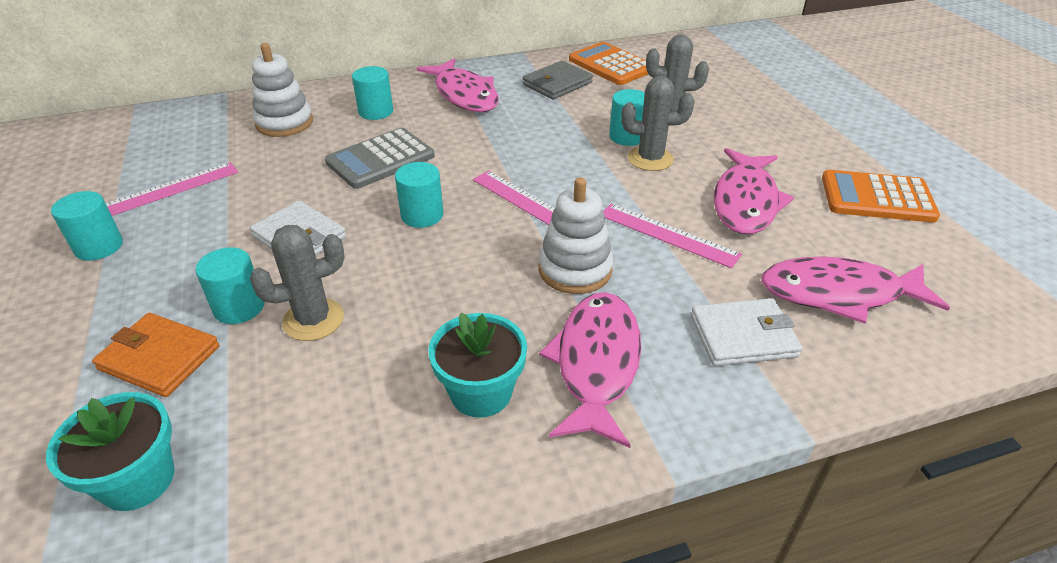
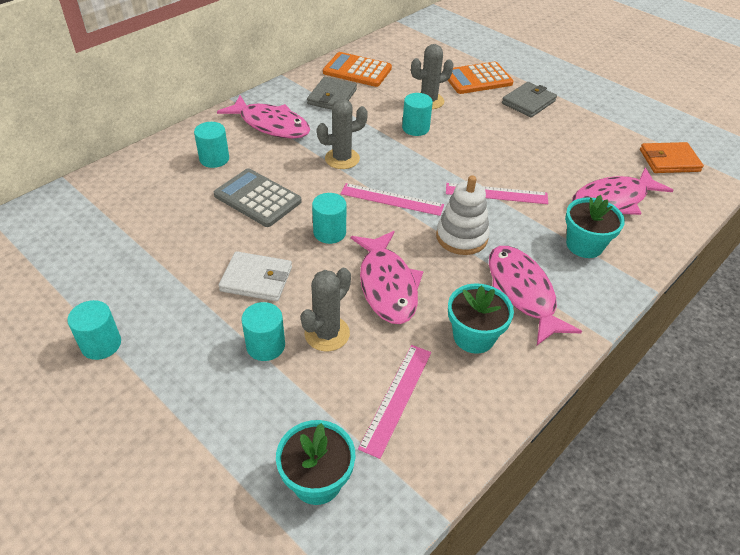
camera: 30 degrees left, 5 degrees up
orange wallet [92,313,220,397] -> orange wallet moved to [640,142,704,173]
pink ruler [106,162,238,216] -> pink ruler moved to [358,345,431,459]
white stacking toy [252,43,313,137] -> none
grey calculator [325,128,435,189] -> grey calculator turned 105 degrees clockwise [214,169,302,227]
grey cactus [622,76,694,171] -> grey cactus moved to [317,99,368,169]
white wallet [691,298,802,366] -> turquoise flower pot [565,195,625,258]
pink fish [714,148,794,234] -> pink fish moved to [351,231,423,324]
orange calculator [822,170,940,223] -> orange calculator moved to [448,62,514,94]
none -> grey wallet [502,82,557,117]

